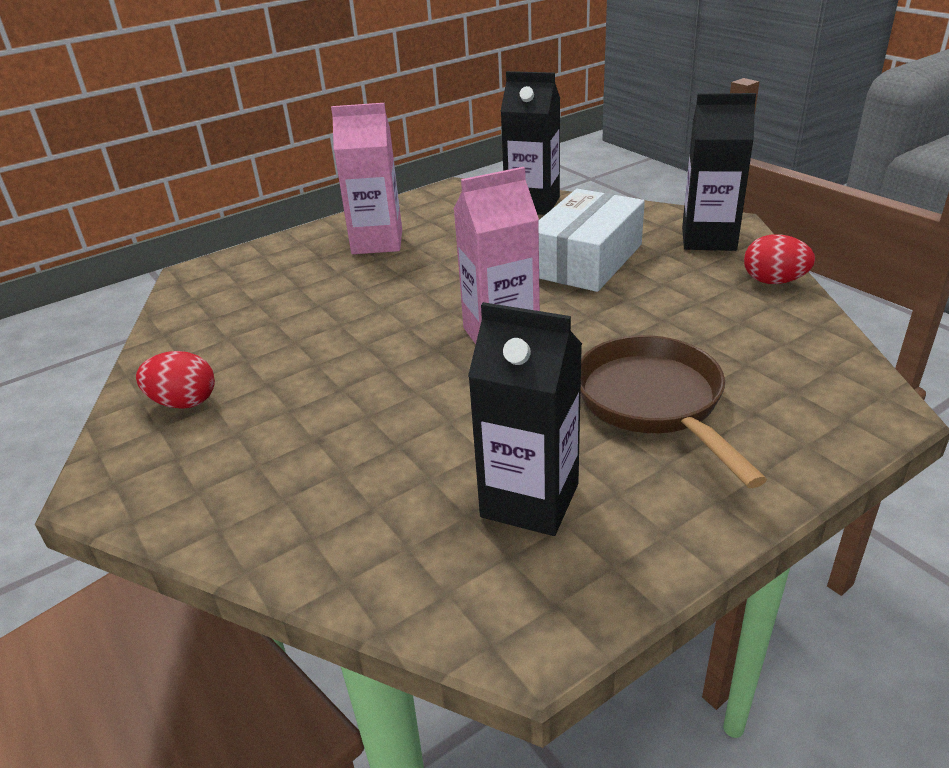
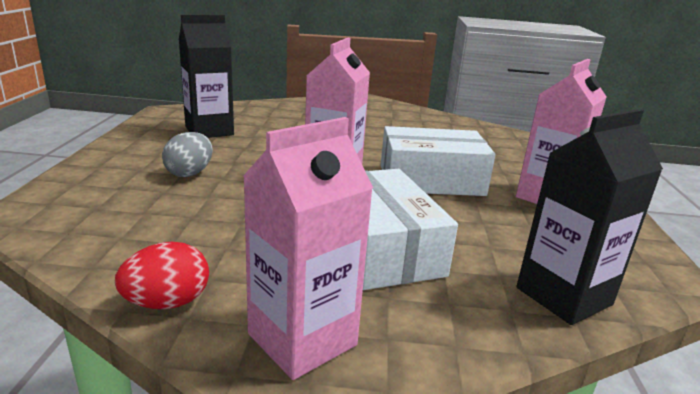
camera: 125 degrees right, 10 degrees down
red egg [136,351,215,409] -> none
brown pan [580,335,767,488] -> grey egg [162,132,213,177]
black carton [682,93,756,251] -> pink carton [243,117,373,380]
none -> white box [381,126,496,196]

